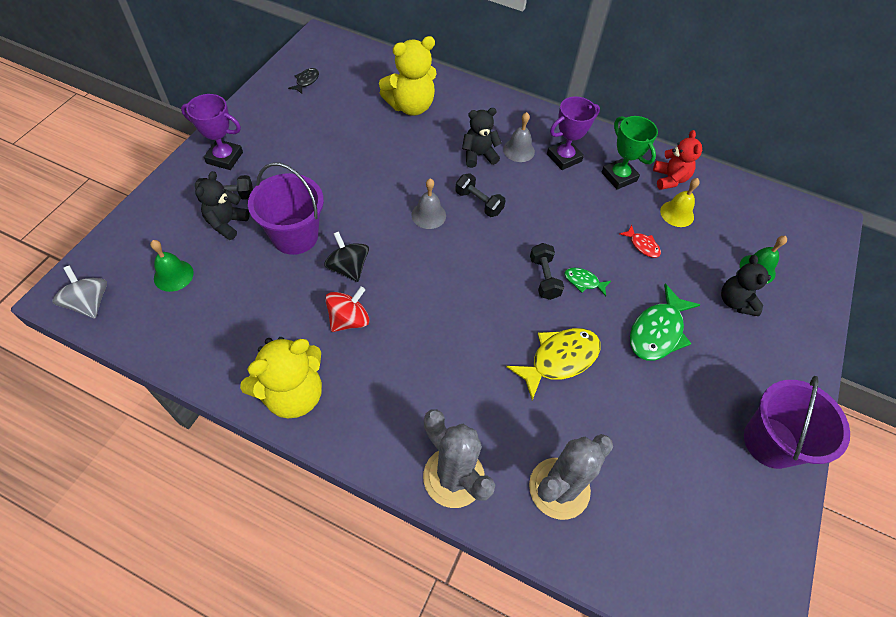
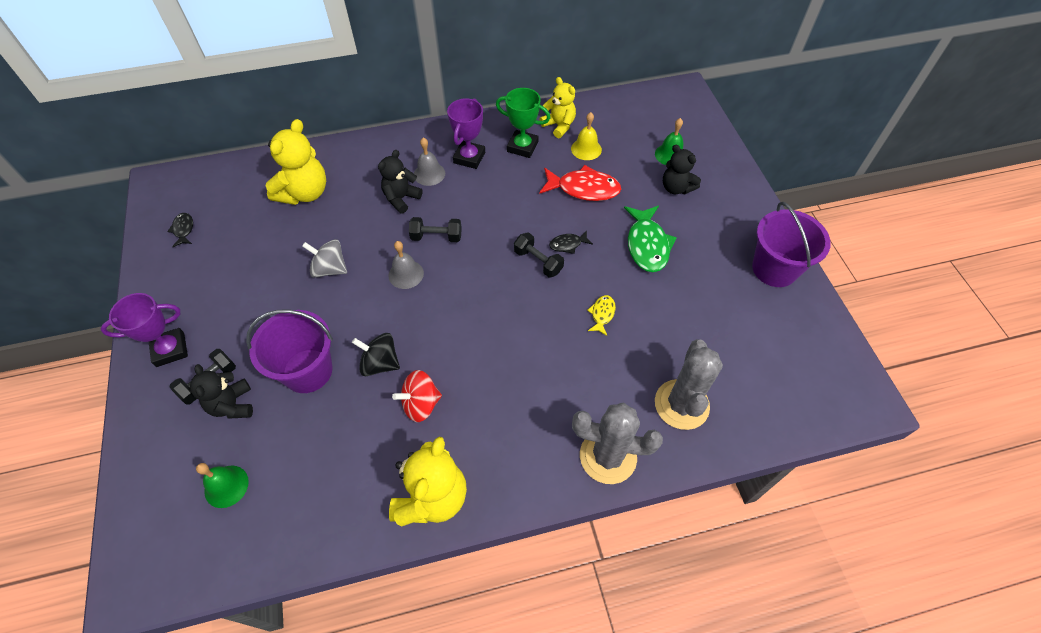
camera: 35 degrees left, 0 degrees up
grey spinning top [53,265,107,319] -> grey spinning top moved to [302,239,347,278]
red spinning top [325,286,369,332] -> red spinning top turned 120 degrees counterclockwise [392,370,442,422]
yellow fish [506,328,601,400] -> yellow fish [587,295,616,336], size x0.51
green fish [564,268,611,296] -> black fish [549,231,593,254]
red fish [619,225,661,258] -> red fish [539,165,621,201], size x1.97
red teddy bear [653,130,702,190] -> yellow teddy bear [539,77,576,138]

